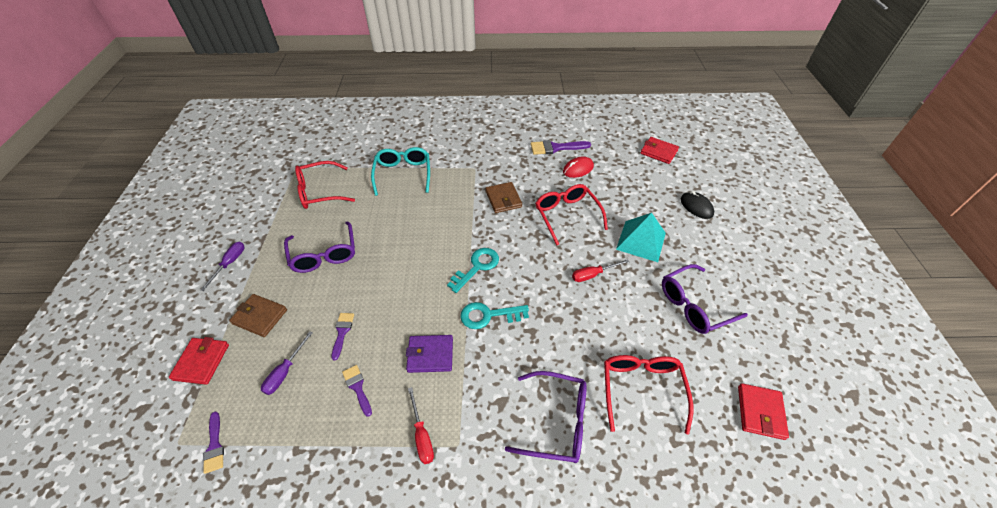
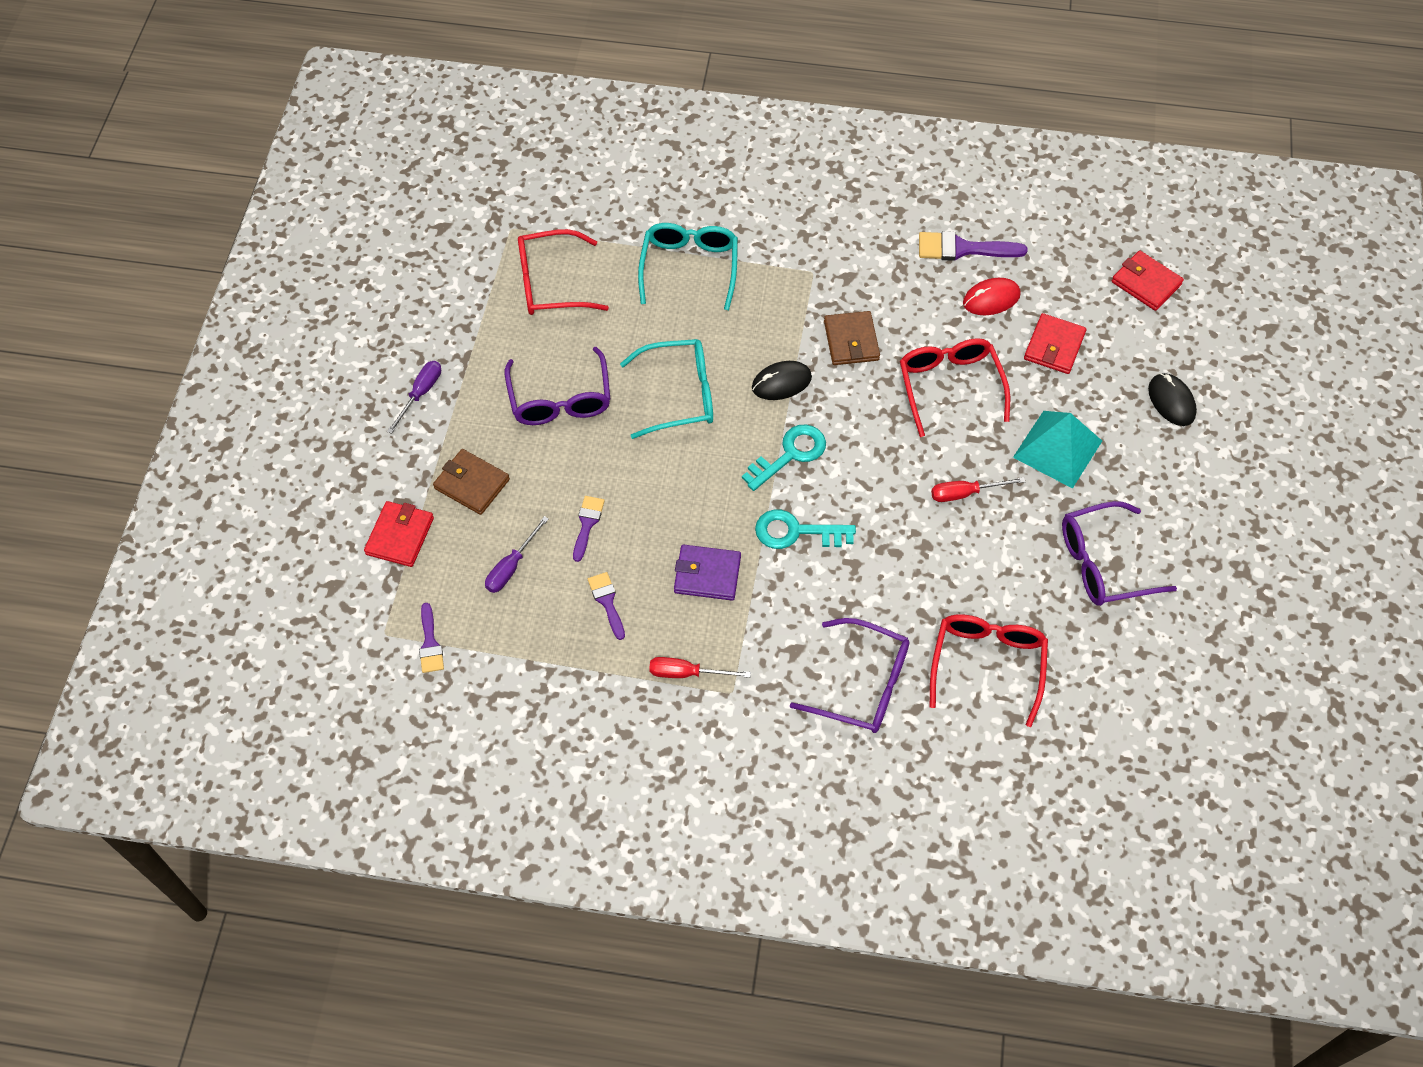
camera: 10 degrees right, 10 degrees up
red screwdriver [408,387,434,464] -> red screwdriver turned 105 degrees clockwise [649,657,751,678]
red wallet [738,383,789,440] -> red wallet moved to [1024,313,1087,374]
none -> turquoise glasses [620,339,713,439]
none -> black mouse [752,361,812,400]

